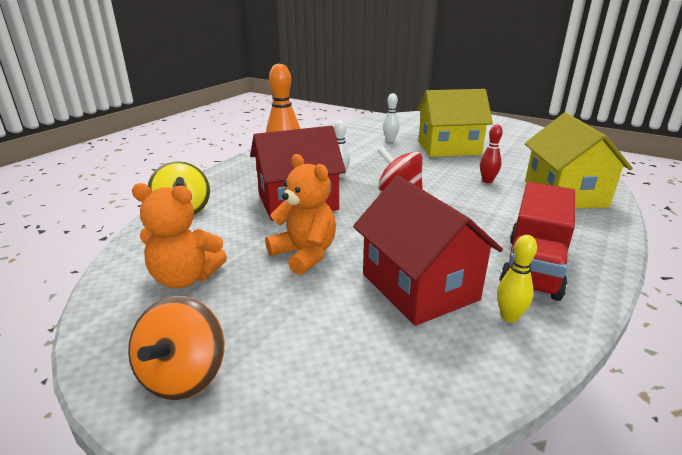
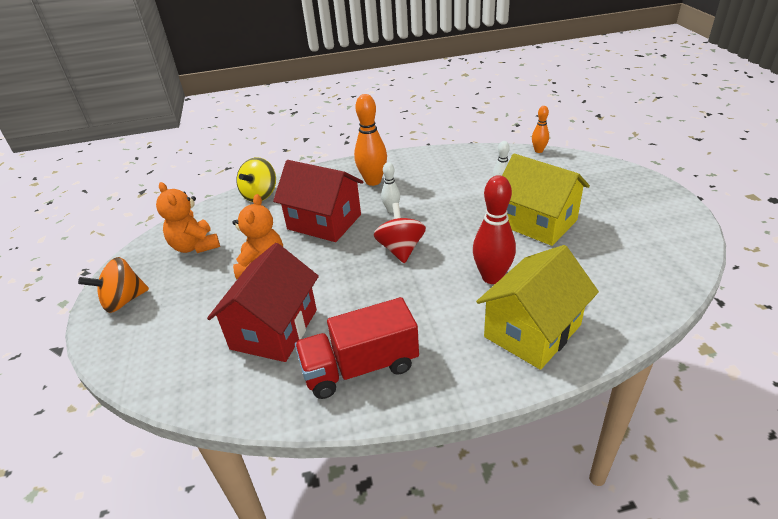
camera: 50 degrees right, 10 degrees up
red bowling pin [480,125,503,183] -> red bowling pin [473,175,516,284], size x1.83
yellow bowling pin [497,235,537,323] -> none
none -> orange bowling pin [532,106,549,153]

